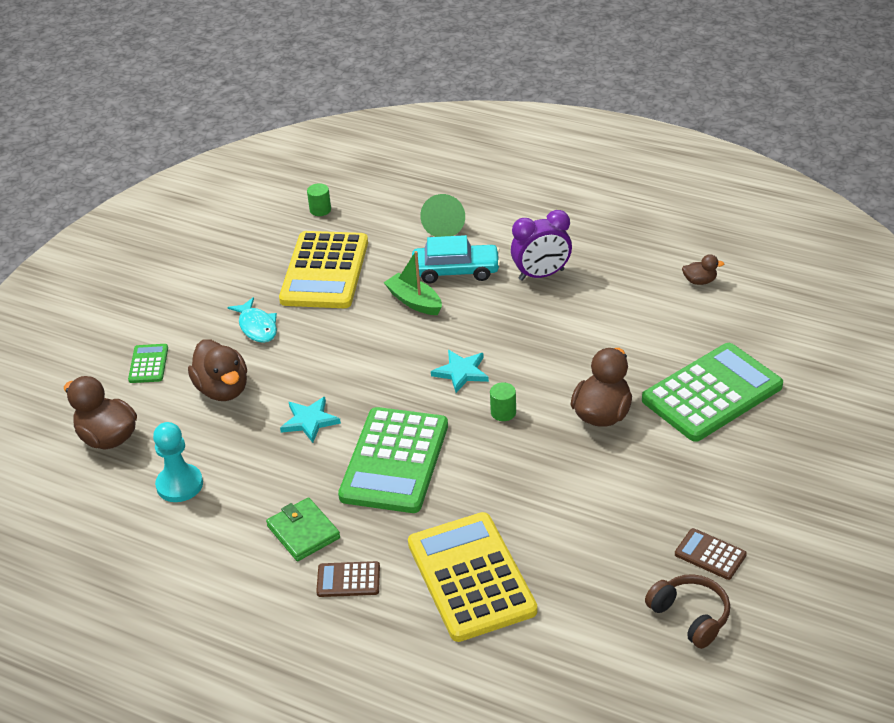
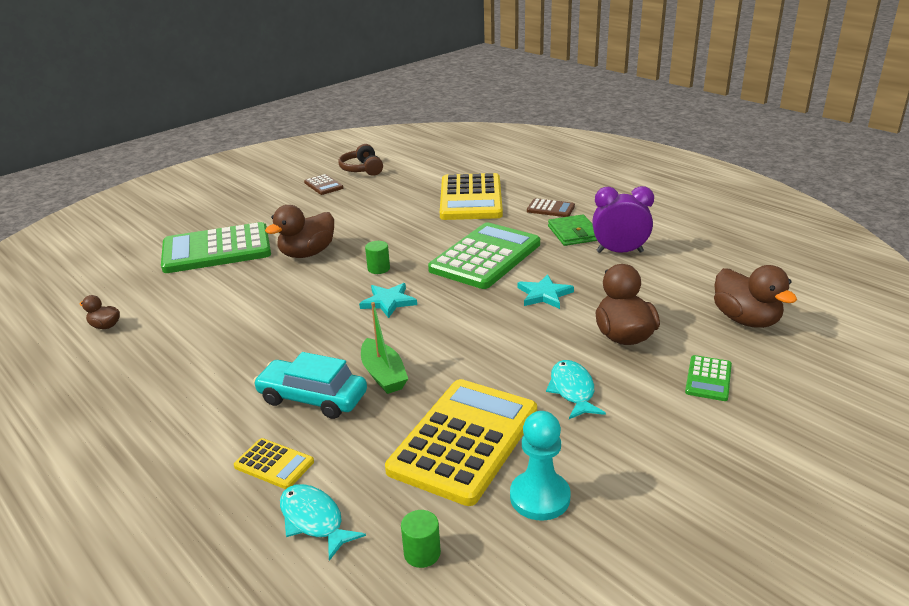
camera: 160 degrees left, 10 degrees down
turquoise pawn [153,422,203,502] -> turquoise pawn moved to [510,411,571,521]
green cone [420,194,465,237] -> yellow calculator [234,438,314,489]
purple clock [511,210,572,281] -> purple clock moved to [592,186,654,253]
none -> turquoise fish [280,484,366,561]

